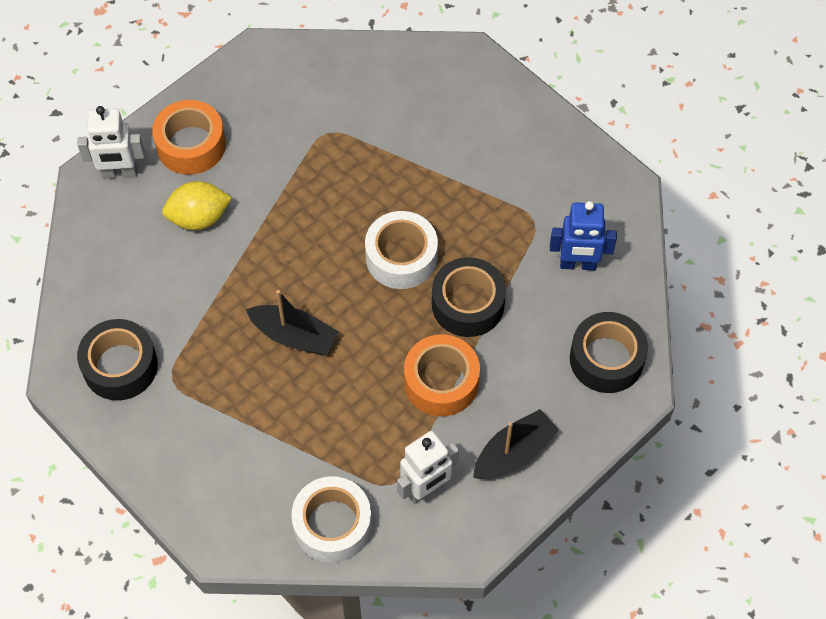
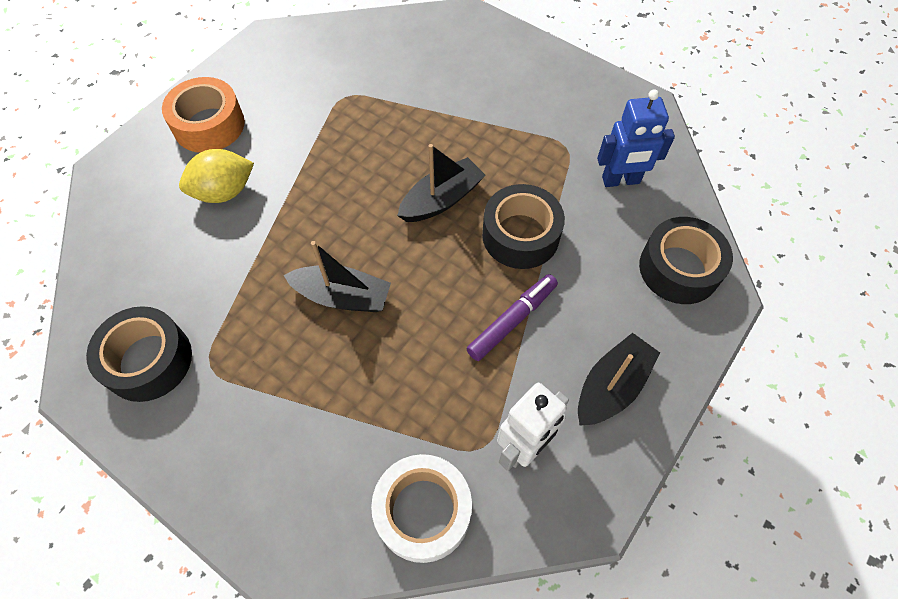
camera: 10 degrees left, 0 degrees up
white robot [77,106,145,179] -> none
white tape [365,211,438,289] -> black boat [397,144,485,222]
orange tape [404,334,480,416] -> purple marker [467,274,558,361]

